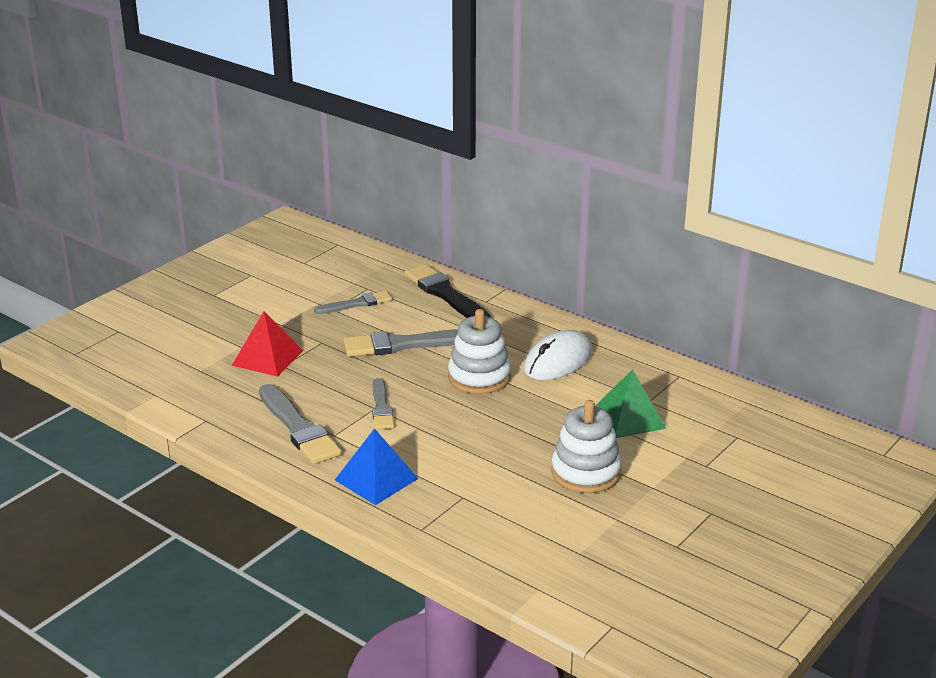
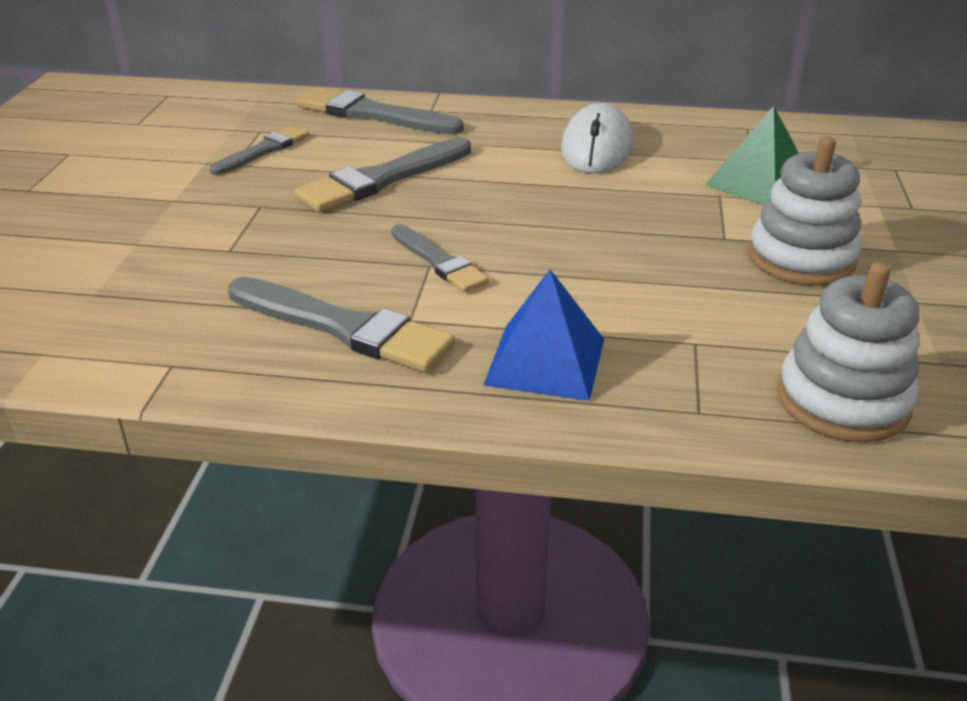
camera: 30 degrees left, 5 degrees up
red pyramid [232,311,303,377] -> none
black brush [405,264,491,318] -> grey brush [296,87,464,135]
white stacking toy [448,309,511,394] -> white stacking toy moved to [777,262,919,442]

